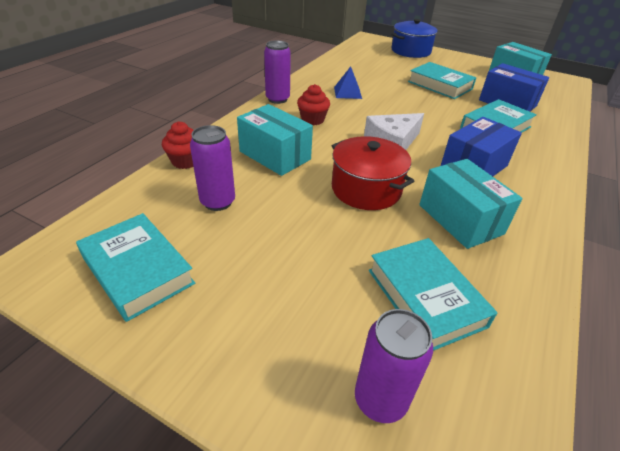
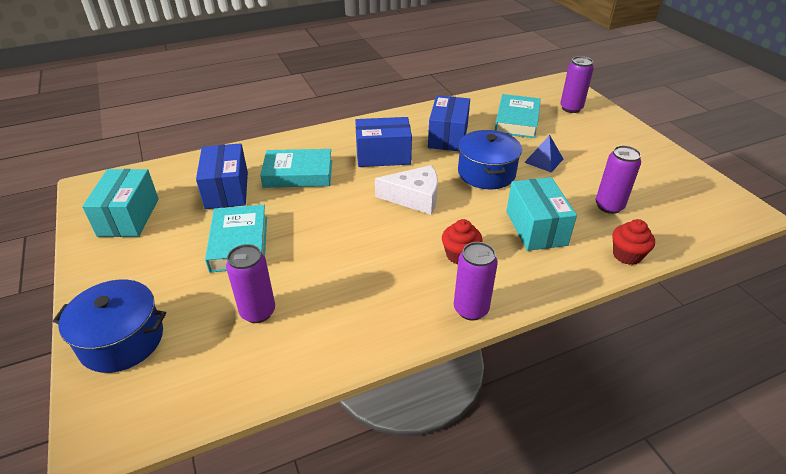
camera: 140 degrees left, 0 degrees up
turquoise book [76,213,195,322] -> none
red pot [332,136,414,210] -> blue pot [458,130,522,189]
blue pyramid [334,66,362,99] -> blue pyramid moved to [524,135,563,173]
turquoise box [419,159,522,249] -> blue box [428,95,470,151]
none -> purple can [226,244,275,323]

